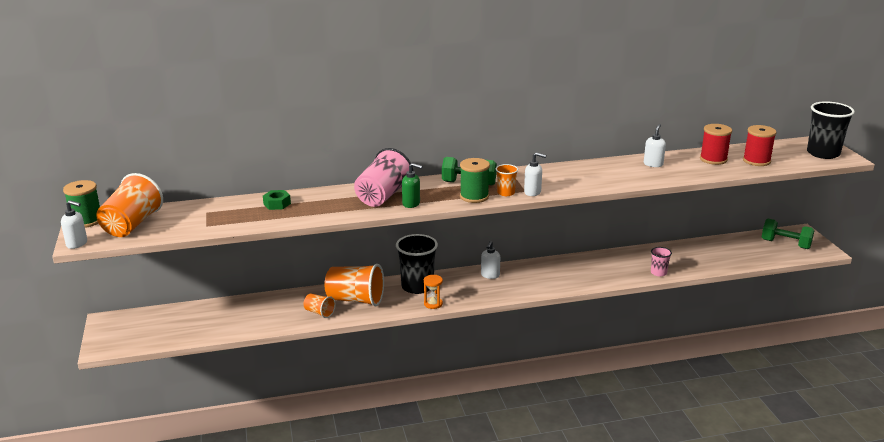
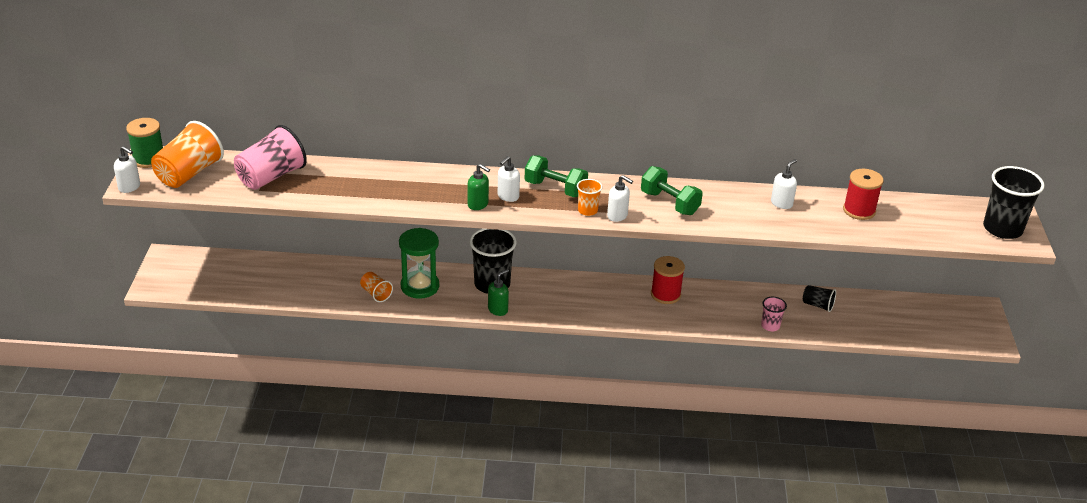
camera: 15 degrees right, 10 degrees up
green nut [263,190,291,210] -> none
orange cup [324,264,384,307] -> green hourglass [399,228,439,299]
pink cup [354,148,413,207] -> pink cup moved to [234,125,307,190]
orange hourglass [424,275,443,309] -> green soap dispenser [488,269,509,316]
green spool [460,158,490,203] -> none
white soap dispenser [481,241,500,279] -> white soap dispenser moved to [498,156,520,202]
red spool [743,125,777,166] -> red spool moved to [651,256,685,304]
green dumbbell [762,219,814,249] -> green dumbbell moved to [641,166,703,215]
none -> black cup [803,285,836,312]

